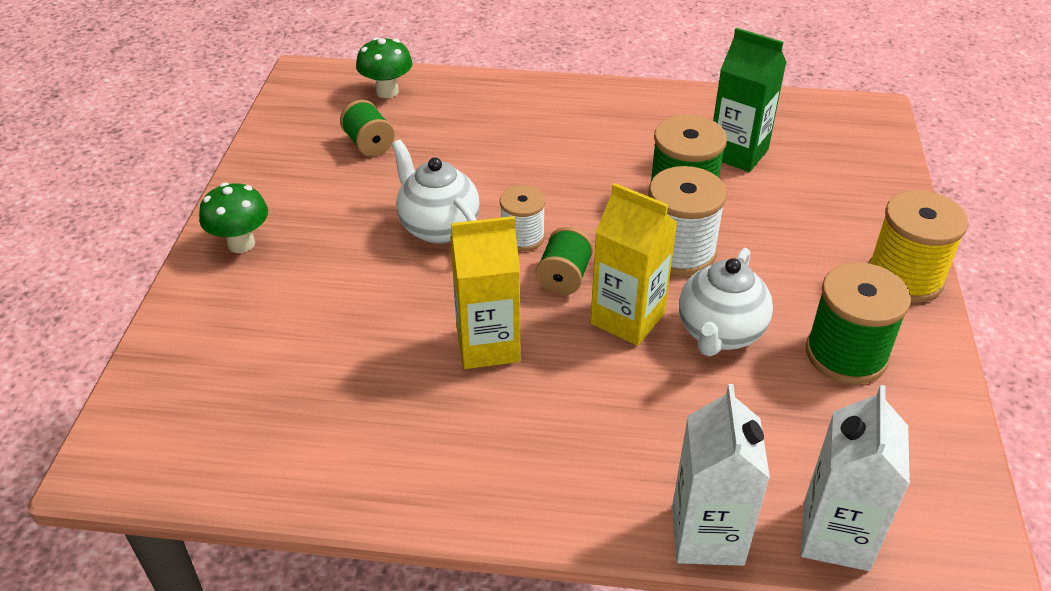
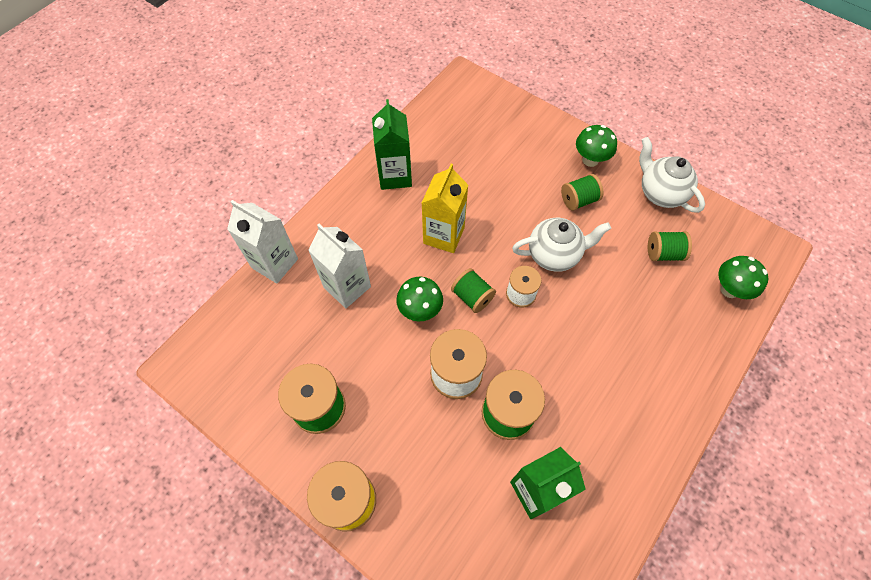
camera: 120 degrees right, 20 degrees up
yellow carton [590,183,678,346] -> green mushroom [396,277,443,321]
white teapot [679,248,773,357] -> white teapot moved to [639,137,705,213]
white carton [801,385,910,571] -> white carton moved to [308,224,371,308]
none -> green carton [372,99,412,190]
none -> green spool [561,174,603,211]

